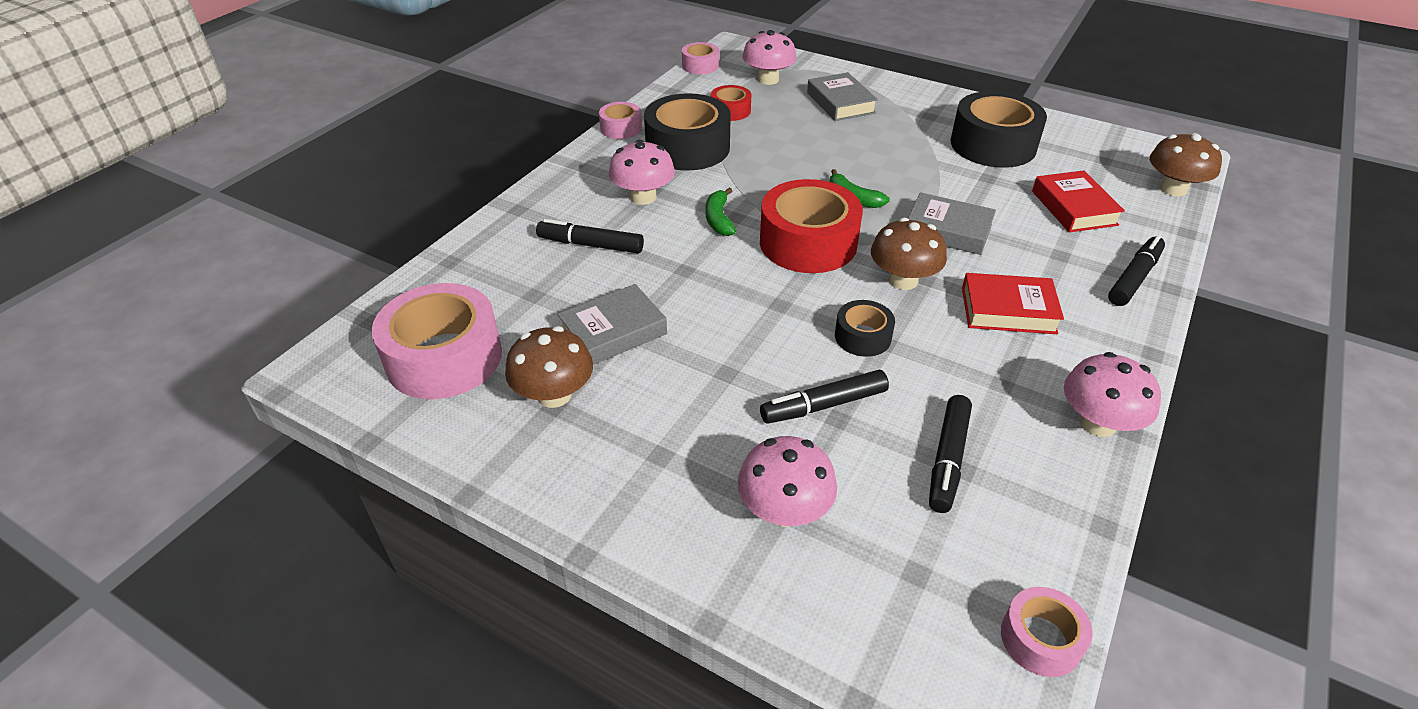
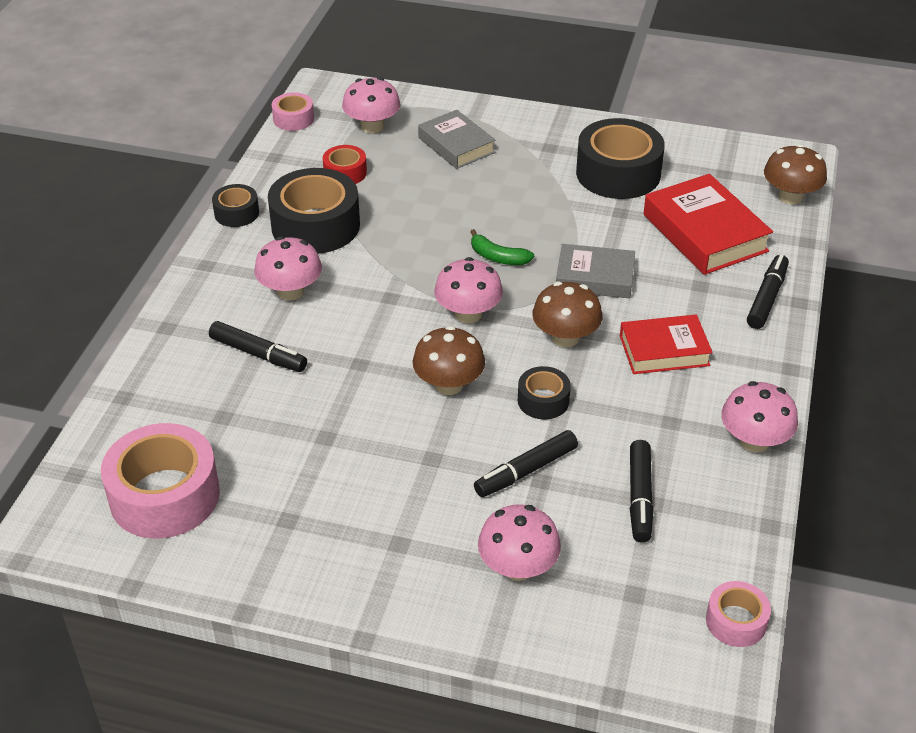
camera: 15 degrees left, 0 degrees up
brown mushroom [505,326,593,408] -> brown mushroom moved to [413,326,485,395]
black marker [536,219,644,253] -> black marker turned 150 degrees counterclockwise [209,321,307,372]
grey book [557,284,667,365] -> none
pink tape [599,102,642,139] -> black tape [212,184,259,227]
green banana [705,188,736,236] -> none
red tape [760,179,863,273] -> pink mushroom [434,257,503,323]
red book [1032,170,1125,233] -> red book [643,174,773,275], size x1.51

